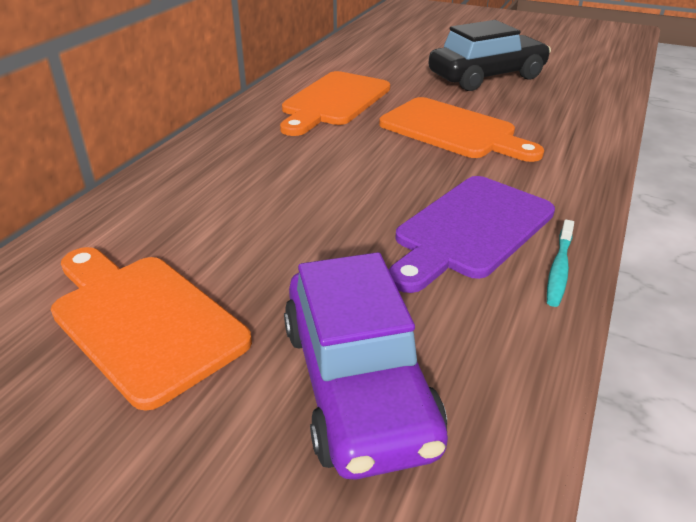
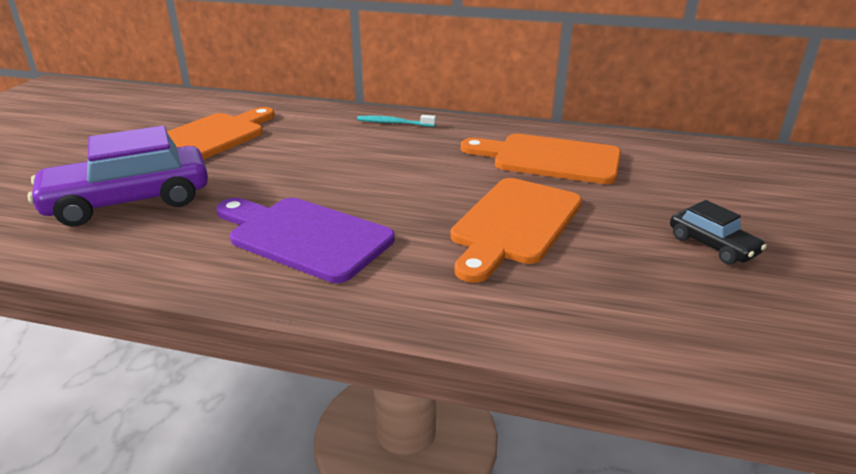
camera: 80 degrees right, 5 degrees down
black car [429,20,551,91] -> black car [670,200,767,264], size x0.50
turquoise toothbrush [547,219,574,307] -> turquoise toothbrush moved to [357,115,436,127]

